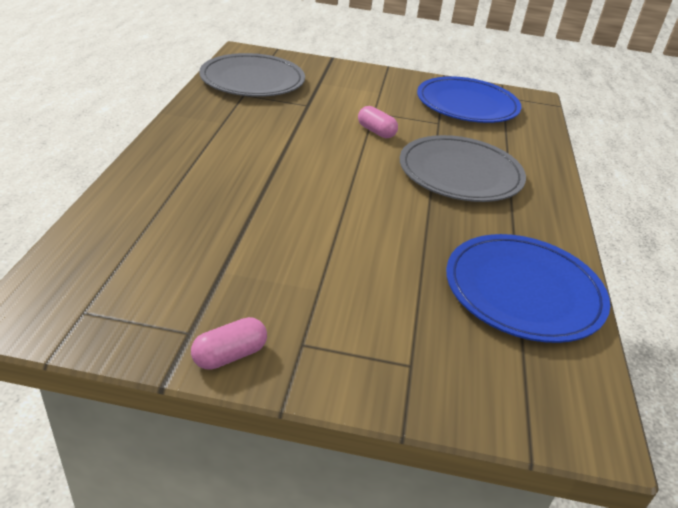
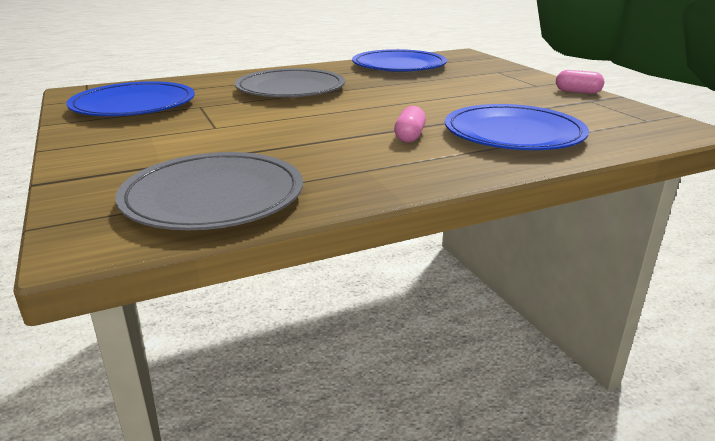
camera: 120 degrees left, 10 degrees down
pink capsule [358,106,398,138] -> pink capsule moved to [394,106,426,142]
none -> blue plate [445,104,589,150]

